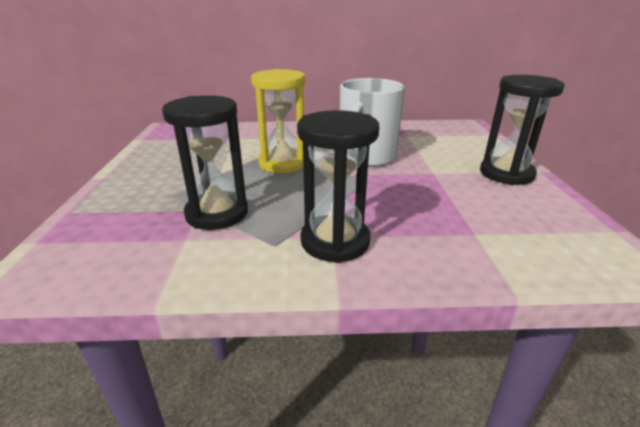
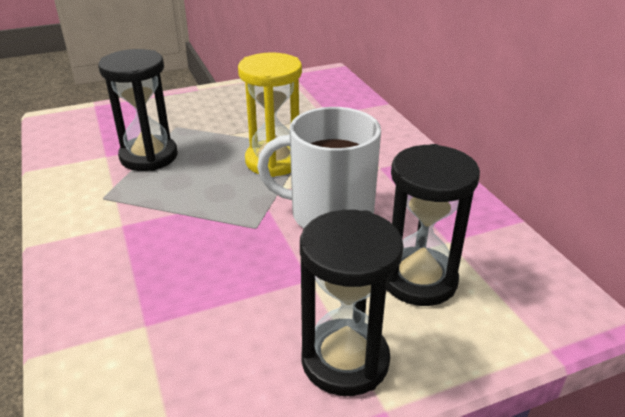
camera: 70 degrees right, 5 degrees up
black hourglass [297,110,379,263] -> black hourglass moved to [386,144,480,306]

